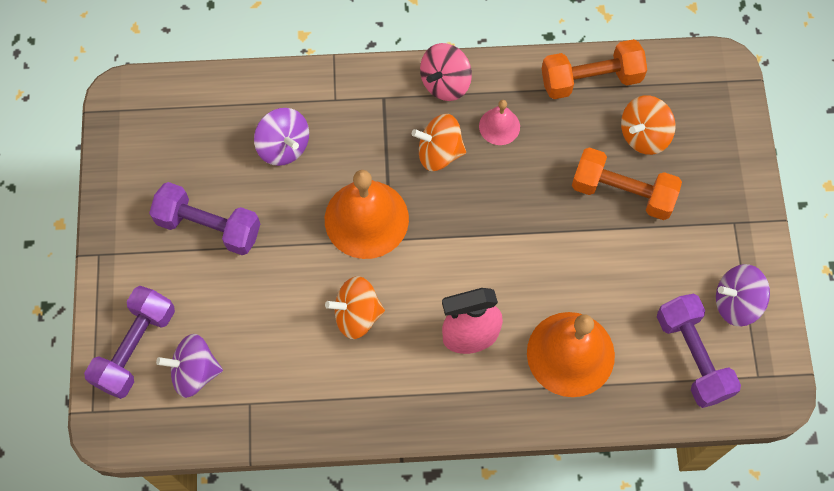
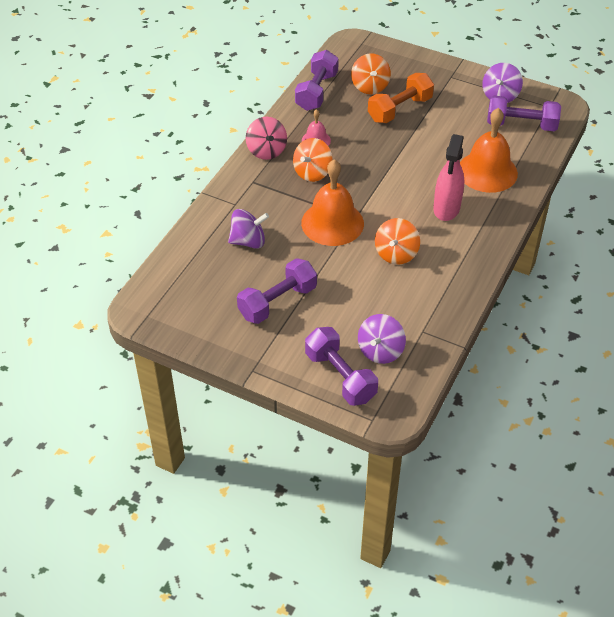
camera: 60 degrees left, 20 degrees down
orange dumbbell [542,39,647,99] -> purple dumbbell [295,50,339,111]

